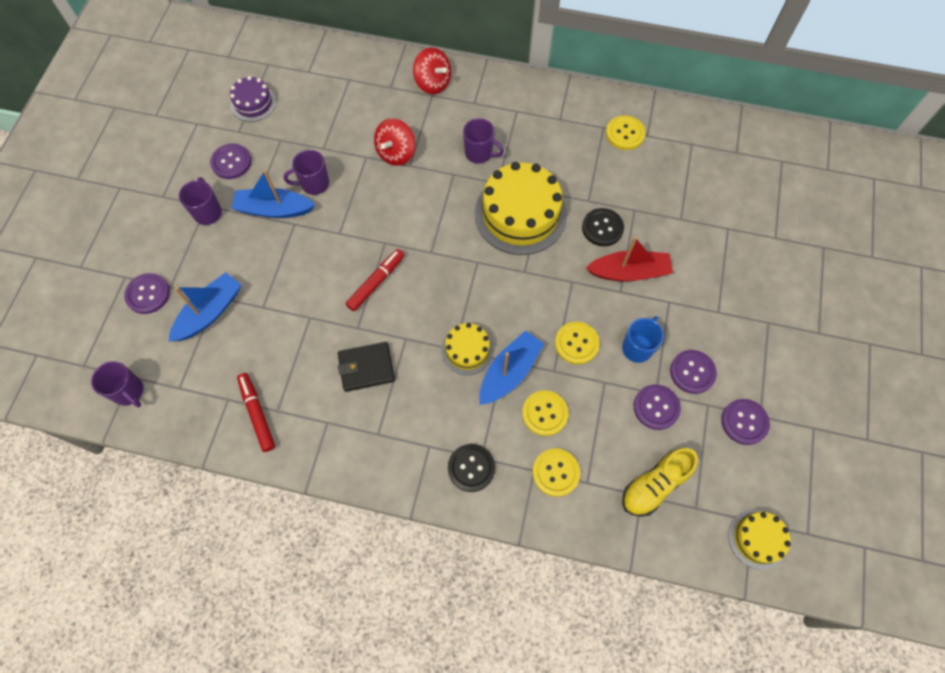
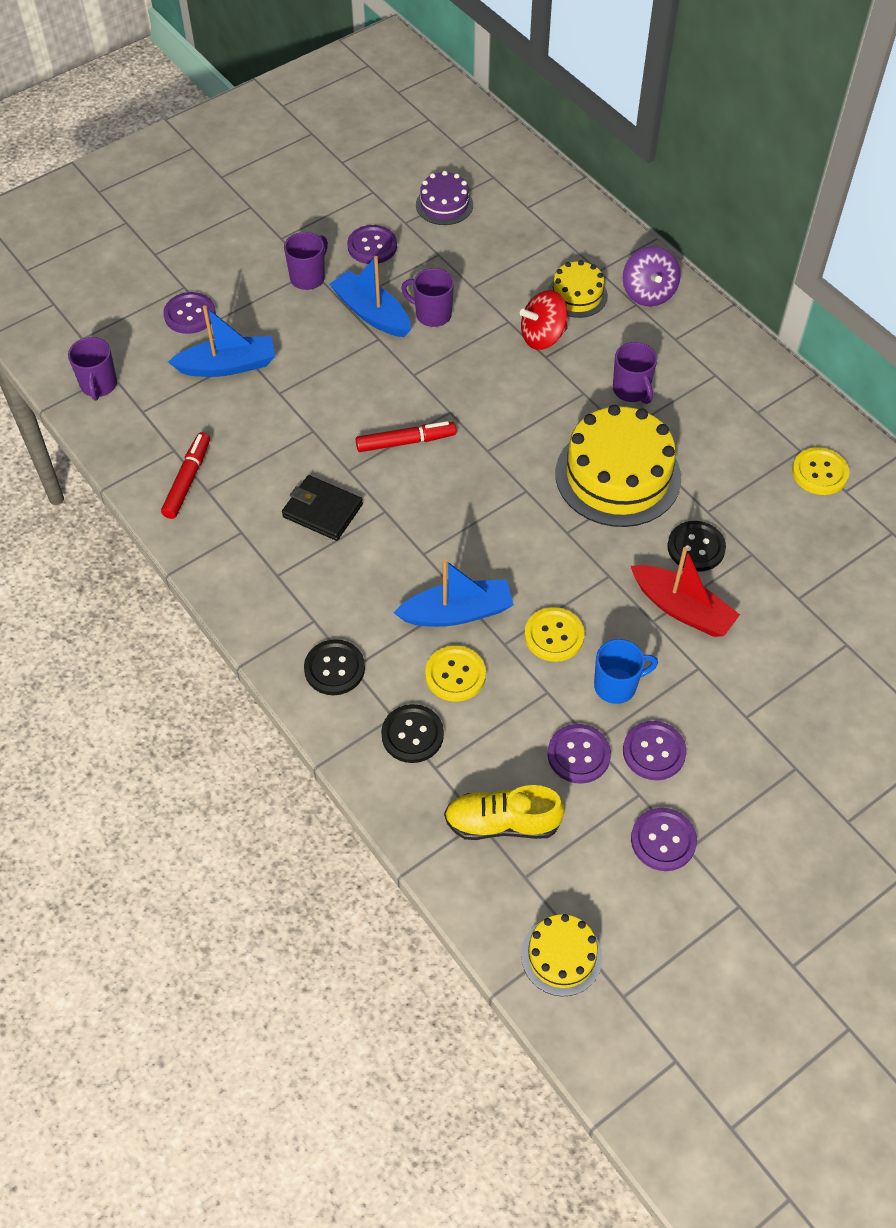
camera: 40 degrees right, 10 degrees down
red spinning top [413,47,451,94] -> purple spinning top [623,246,681,306]
yellow cake [441,323,494,375] -> yellow cake moved to [548,260,608,318]
yellow button [532,448,580,497] -> black button [381,704,444,763]

